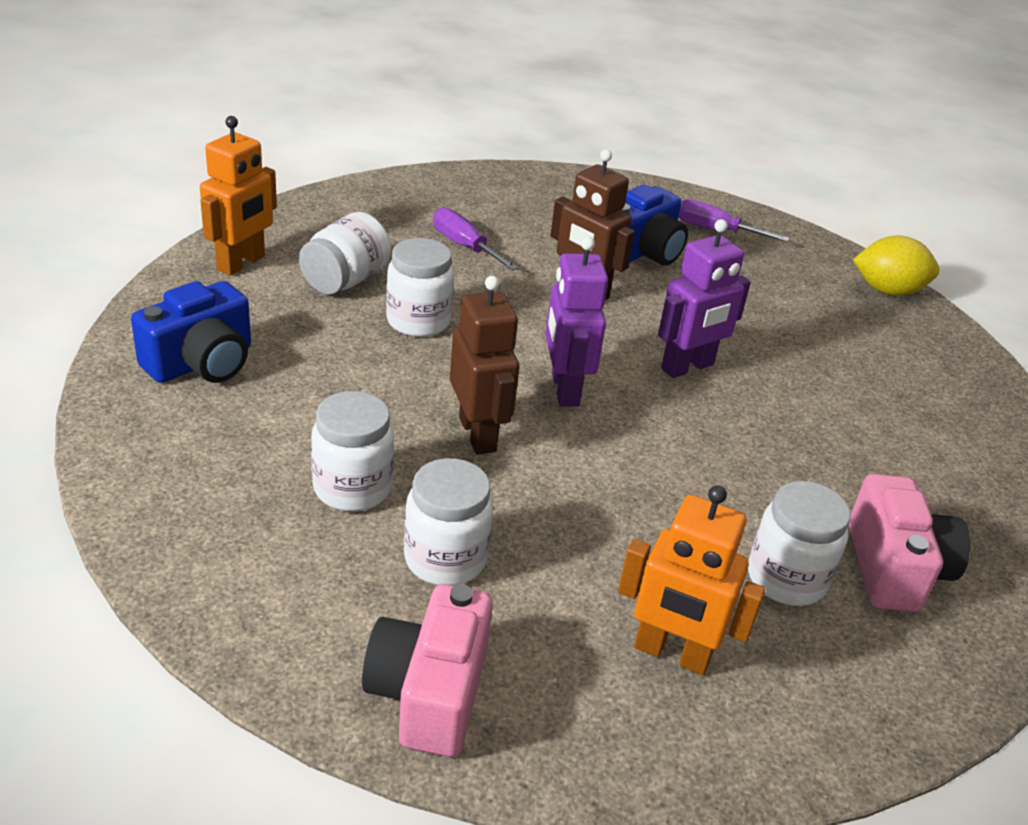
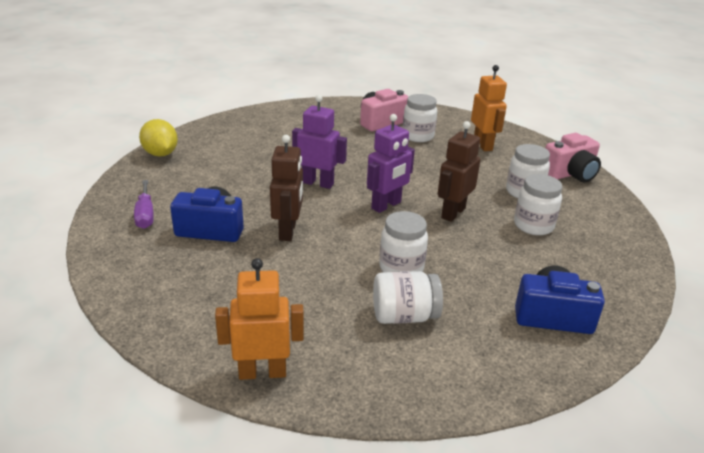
camera: 125 degrees left, 5 degrees down
orange robot [200,116,277,276] -> orange robot moved to [215,258,304,380]
purple screwdriver [433,207,519,270] -> none

